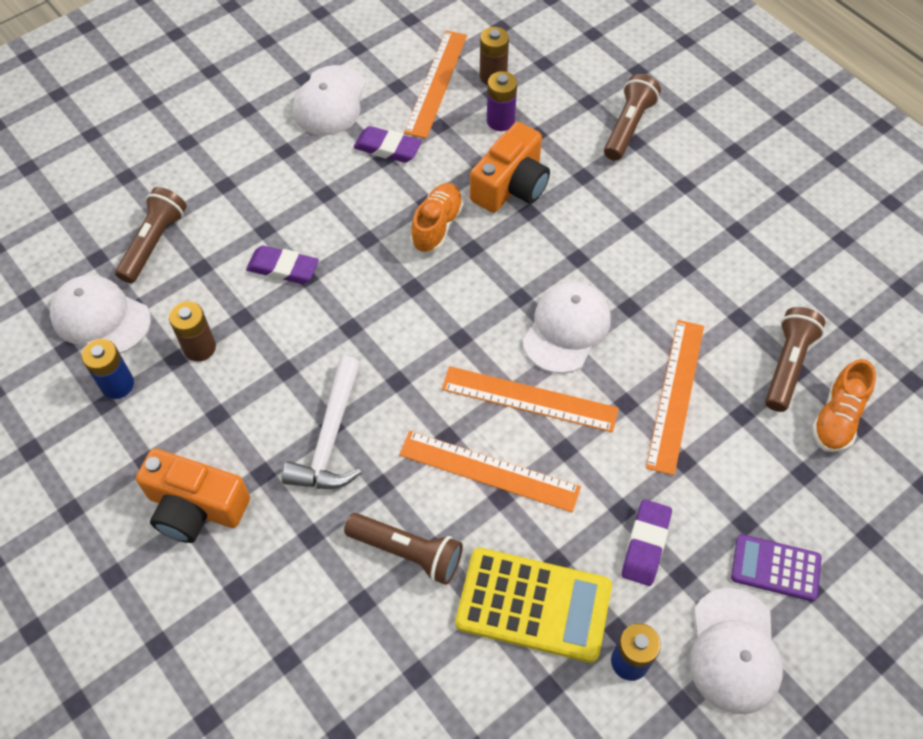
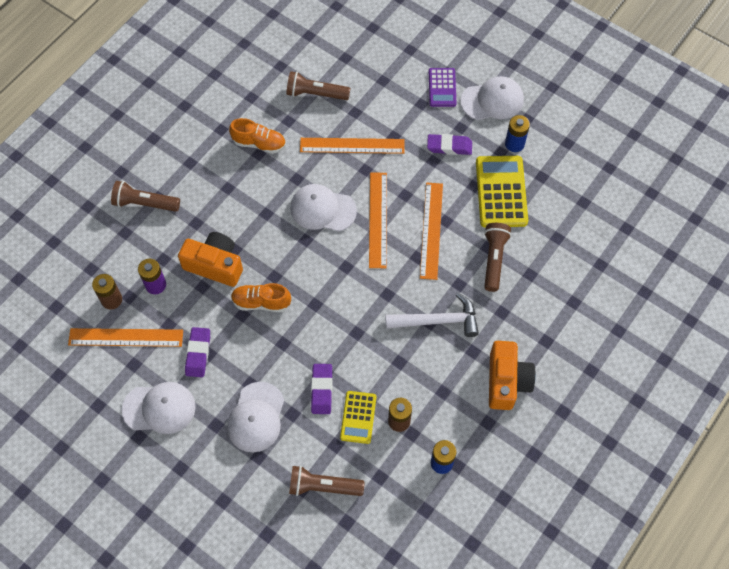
camera: 105 degrees left, 5 degrees up
white cap [50,275,151,354] -> white cap moved to [227,382,284,452]
orange shoe [812,359,876,452] -> orange shoe moved to [229,118,286,154]
none -> yellow calculator [340,391,376,444]

